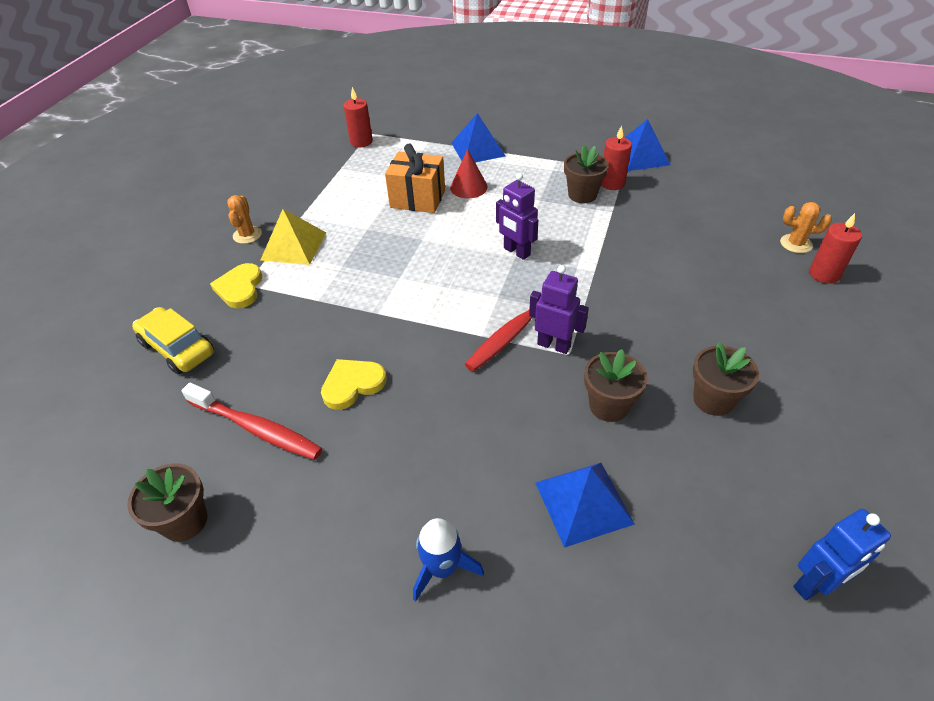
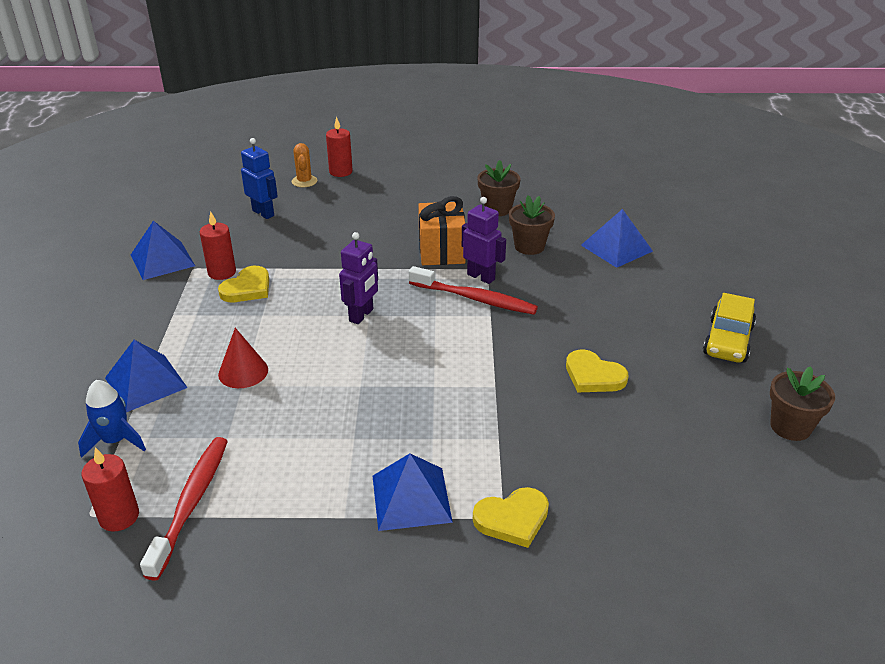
camera: 110 degrees left, 10 degrees down
yellow car [132,307,214,374] -> yellow car moved to [703,293,756,363]
red toothbrush [181,383,322,460] -> red toothbrush moved to [140,437,228,581]
orange cactus [227,195,262,244] -> none
yellow pyramid [260,209,326,265] -> blue pyramid [373,454,453,531]
orange gift [385,144,445,213] -> orange gift moved to [418,196,466,265]
blue rocket [413,518,484,602] -> blue rocket moved to [78,380,146,458]
purple robot [529,265,589,354] -> purple robot turned 120 degrees clockwise [462,197,506,284]
brown flower pot [564,145,609,203] -> yellow heart [218,266,269,302]
blue robot [793,509,891,600] -> blue robot moved to [241,138,278,219]

